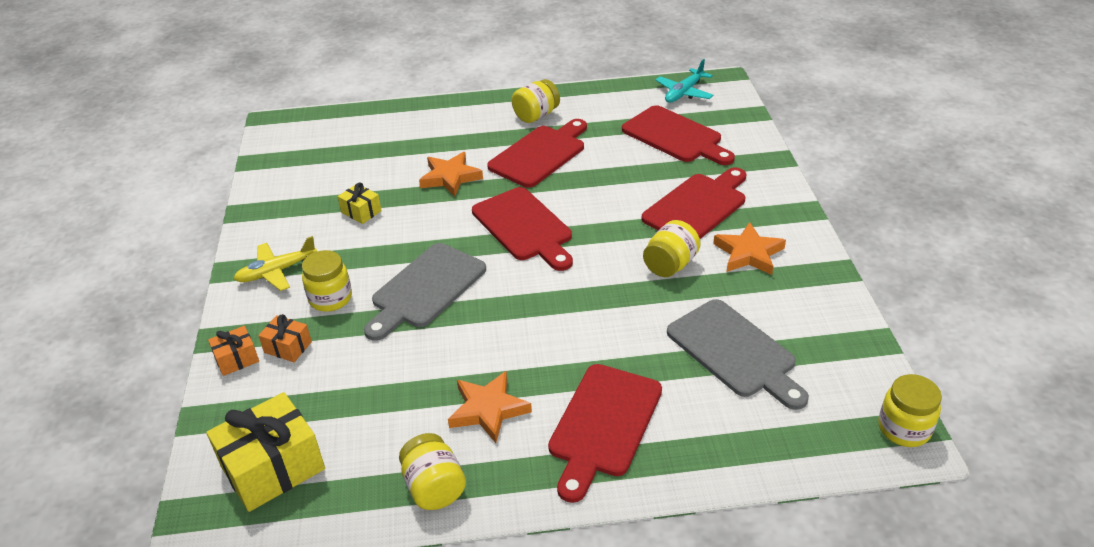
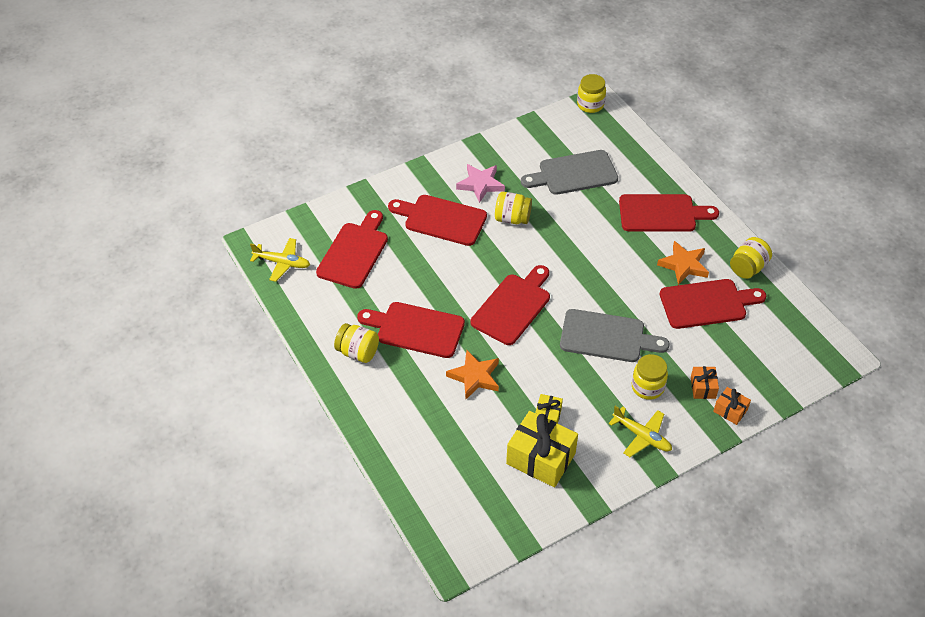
camera: 115 degrees left, 10 degrees up
yellow gift [206,392,325,512] -> yellow gift moved to [506,411,578,488]
turquoise plane [656,59,714,103] -> yellow plane [250,238,310,282]
grey cutting board [667,299,809,410] -> grey cutting board turned 135 degrees counterclockwise [521,150,618,195]
orange star [713,222,786,275] -> pink star [456,164,505,203]
none -> red cutting board [660,279,766,329]

